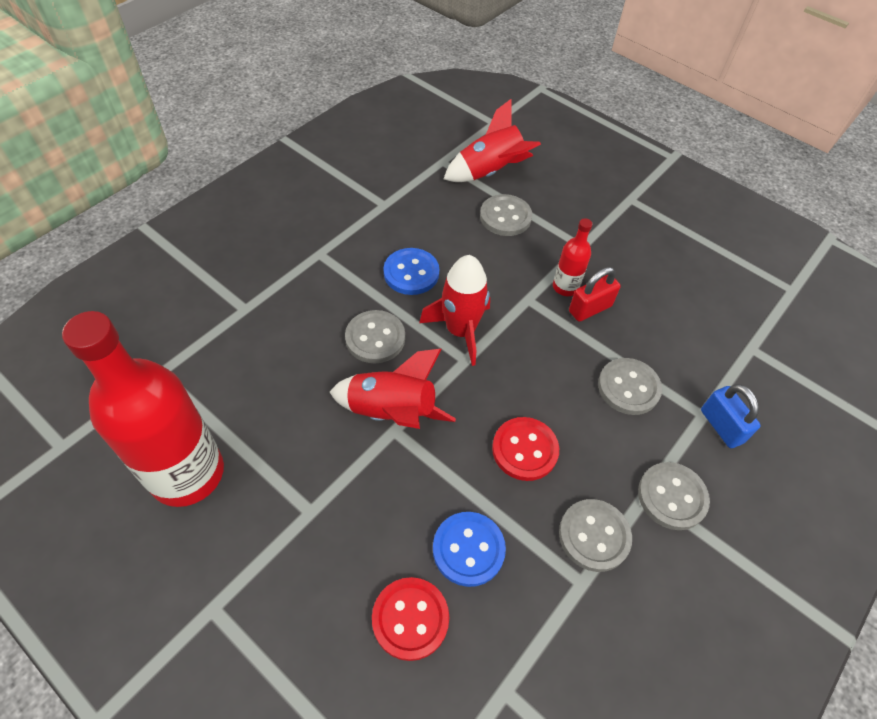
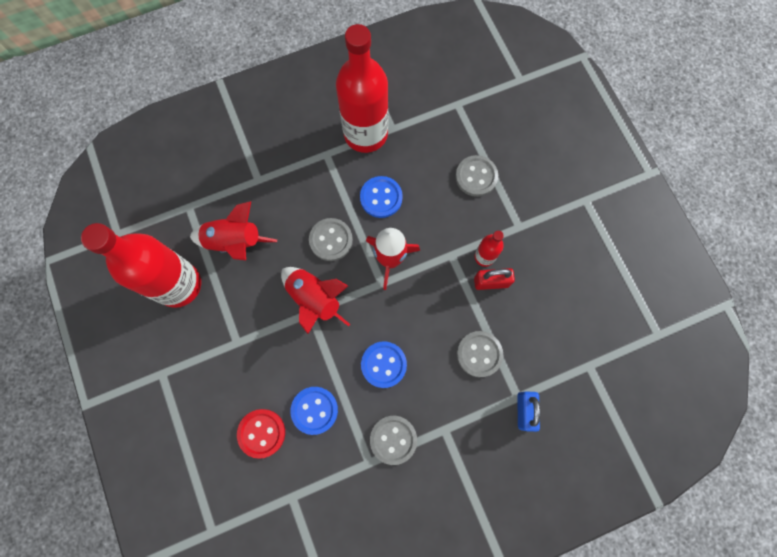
camera: 30 degrees right, 20 degrees up
red rocket [444,99,541,182] -> red rocket moved to [190,201,277,260]
red button [492,417,559,481] -> blue button [361,341,407,388]
grey button [638,462,710,530] -> none
none -> red bottle [336,24,388,153]

